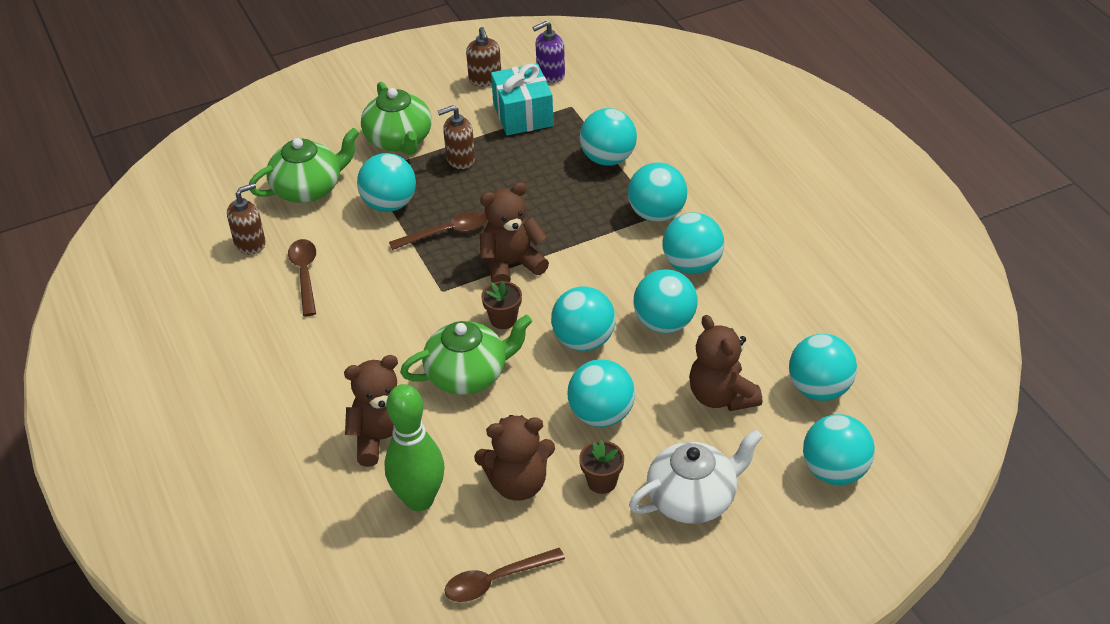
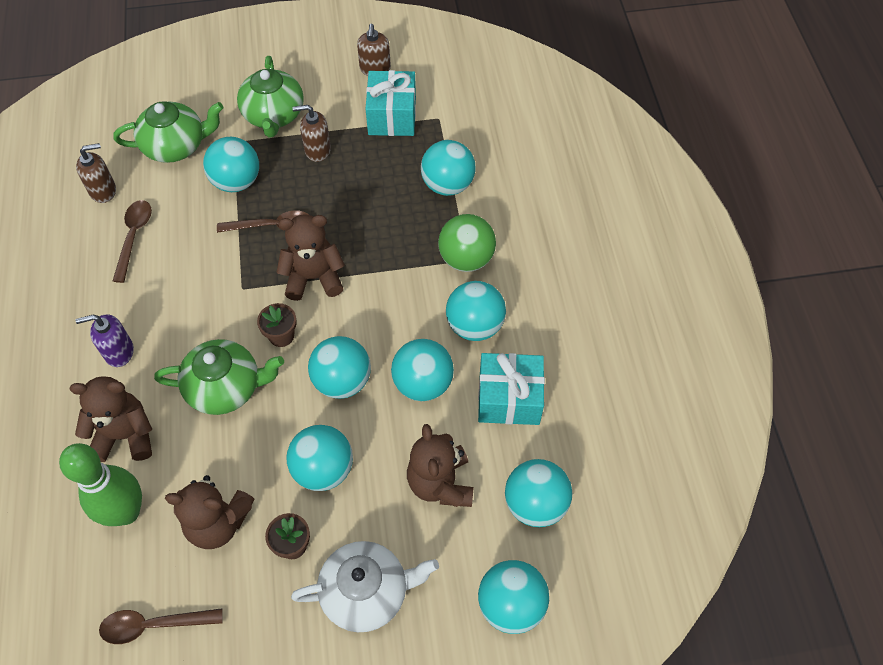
camera: 15 degrees right, 15 degrees up
purple soap dispenser [533,21,565,83] -> purple soap dispenser moved to [75,314,134,367]
turquoise ball [628,162,687,222] -> green ball [438,214,496,272]
none -> turquoise gift [478,353,545,425]

